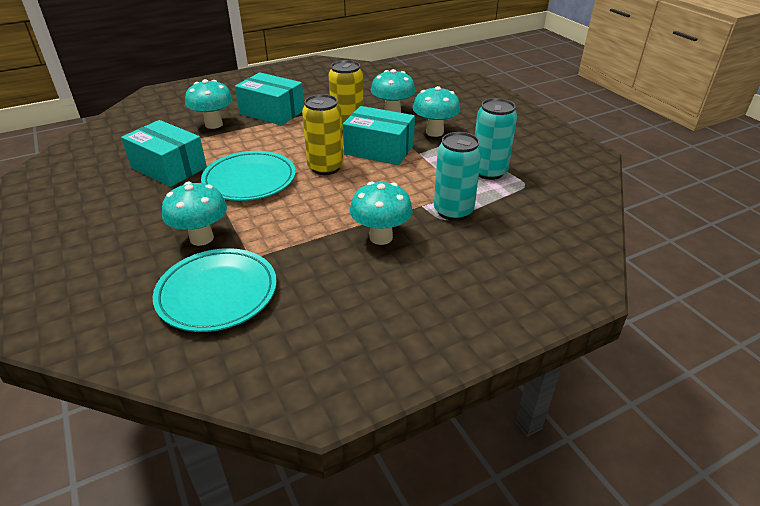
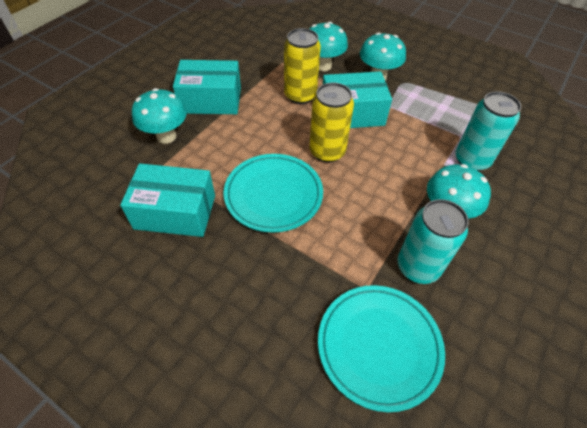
camera: 30 degrees left, 15 degrees up
turquoise mushroom [162,182,227,246] -> none
turquoise can [475,98,517,180] -> turquoise can moved to [398,199,469,284]

